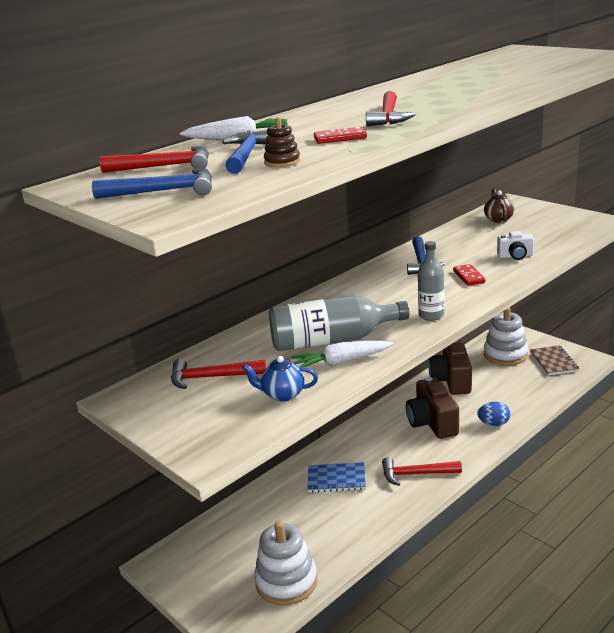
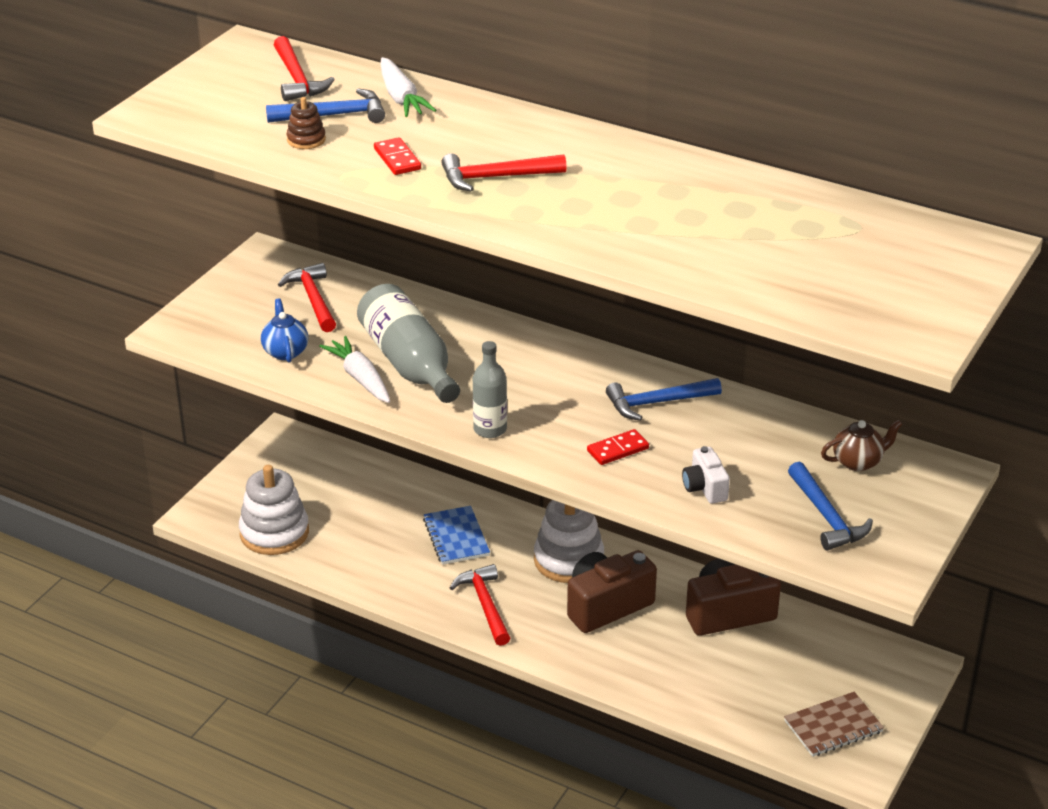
camera: 70 degrees right, 10 degrees up
blue hammer [92,168,213,199] -> blue hammer moved to [788,462,873,550]
blue egg [477,402,510,426] -> none
white stacking toy [484,307,528,365] -> white stacking toy moved to [534,500,604,583]

